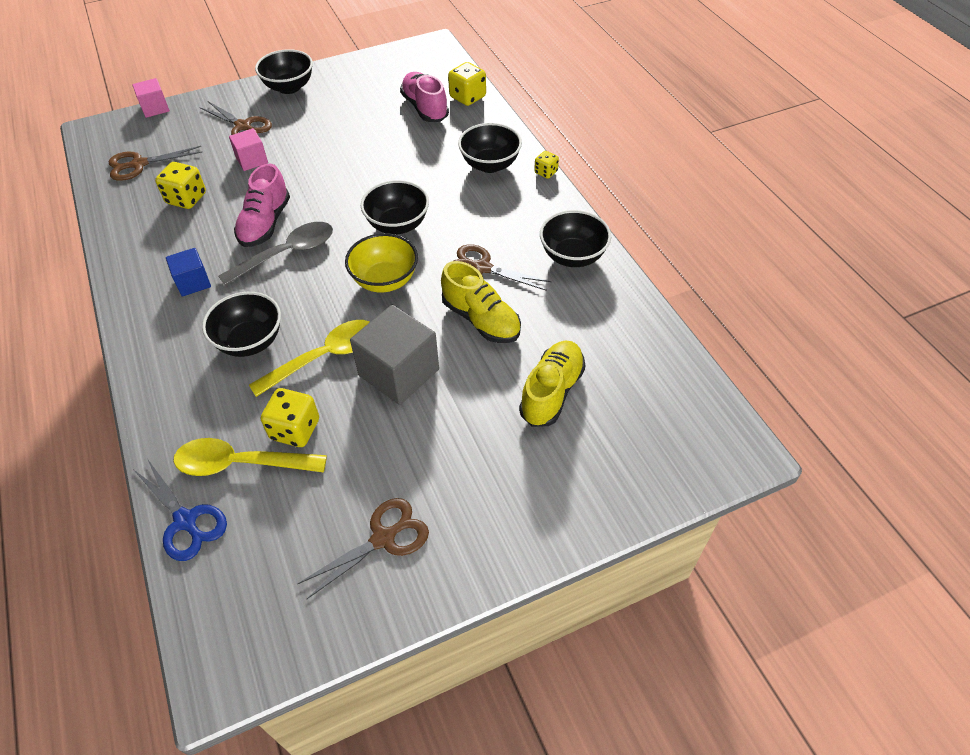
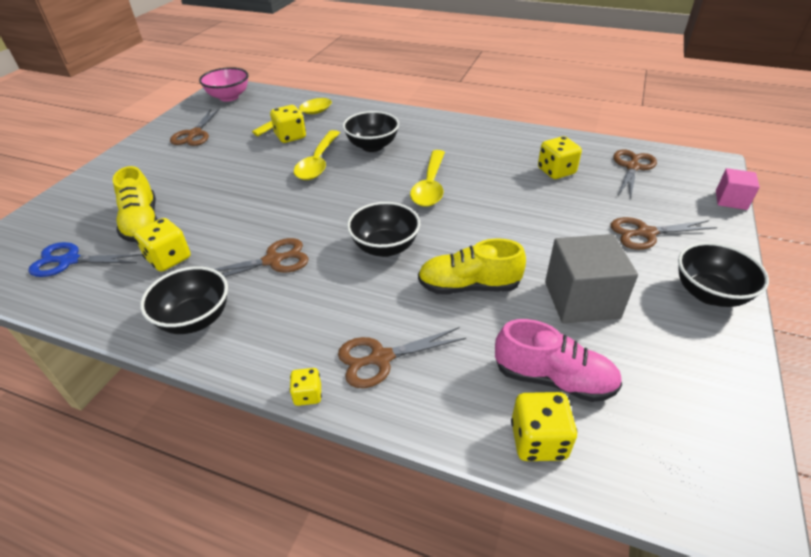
camera: 135 degrees right, 10 degrees down
blue scissors [134,460,227,561] -> blue scissors moved to [28,242,142,277]
blue cube [166,248,211,297] -> none
grey spoon [218,222,333,286] -> yellow spoon [410,150,445,207]
pink cube [229,128,268,171] -> none
pink shoe [234,164,290,247] -> none
yellow bowl [345,233,418,292] -> none
grey cube [350,305,439,405] -> grey cube moved to [545,234,638,323]
yellow shoe [441,261,521,343] -> yellow shoe moved to [418,238,526,294]
black bowl [458,123,522,173] -> brown scissors [338,327,466,388]
none -> yellow dice [134,218,191,272]
none -> pink bowl [199,67,249,102]

